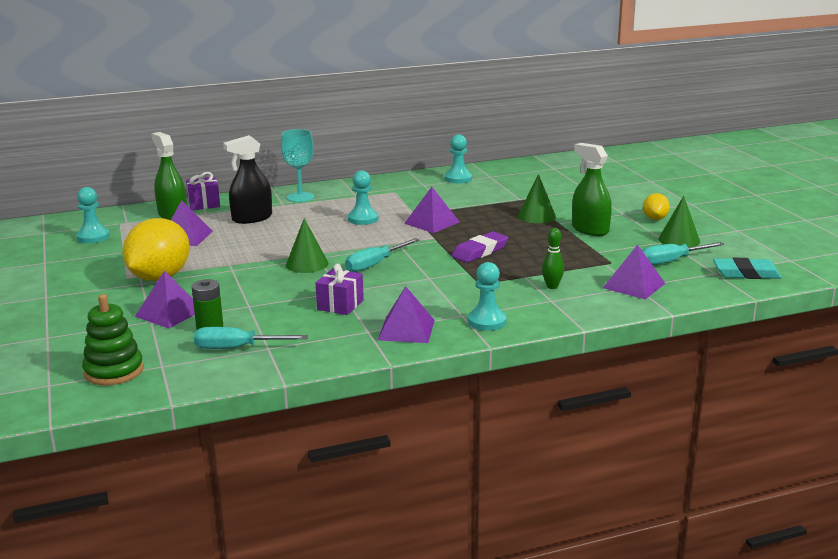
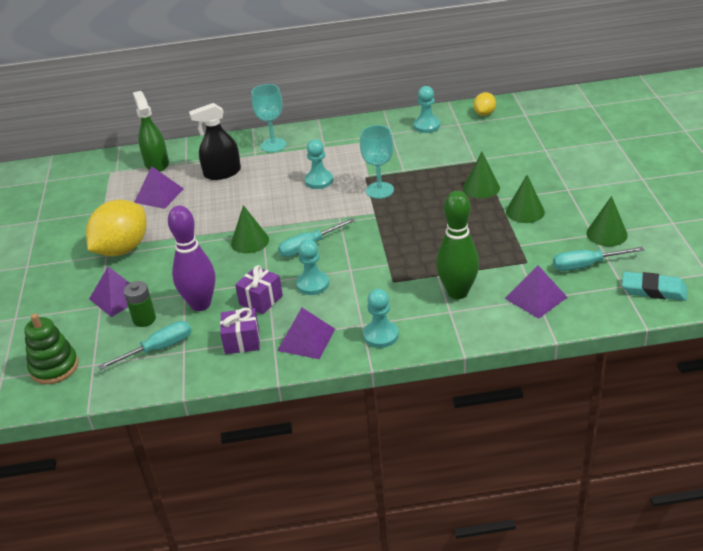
camera: 15 degrees right, 15 degrees up
turquoise pawn [76,187,110,243] -> turquoise pawn moved to [296,239,329,295]
purple gift [186,172,220,210] -> purple gift moved to [220,308,260,354]
turquoise screwdriver [194,327,308,349] -> turquoise screwdriver turned 135 degrees clockwise [98,321,192,370]
purple pyramid [404,187,460,233] -> turquoise goblet [360,125,394,199]
purple eraser [452,231,508,263] -> none
green bowling pin [542,228,564,289] -> green bowling pin [436,191,479,299], size x2.04
green spray bottle [572,143,612,236] -> green cone [506,175,545,223]
yellow lemon [643,193,670,220] -> yellow lemon moved to [473,92,496,116]
none -> purple bowling pin [168,206,215,311]

